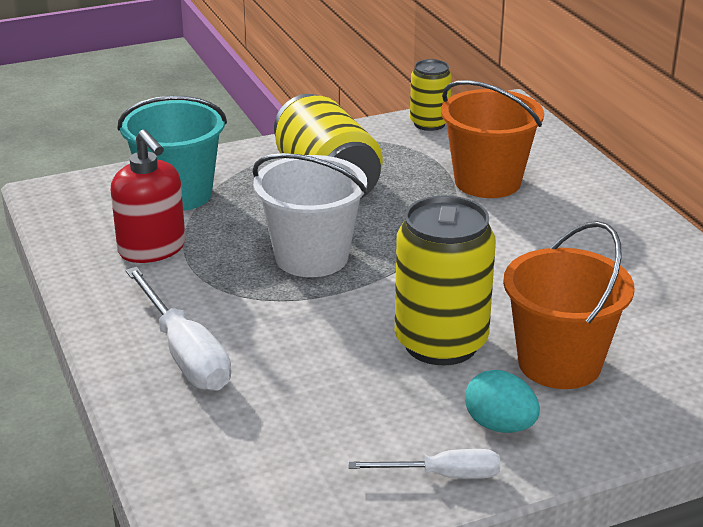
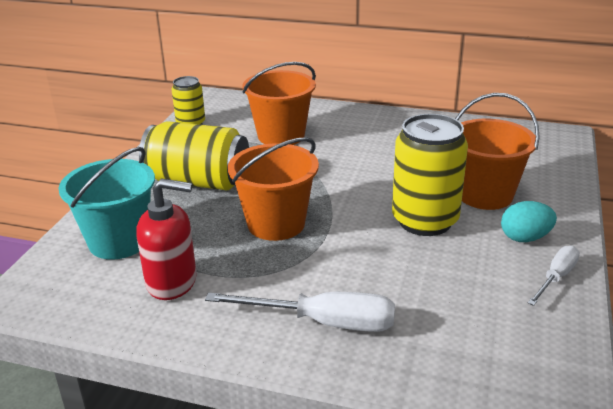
camera: 50 degrees left, 0 degrees up
white bucket [252,153,368,277] -> orange bucket [228,137,319,241]

